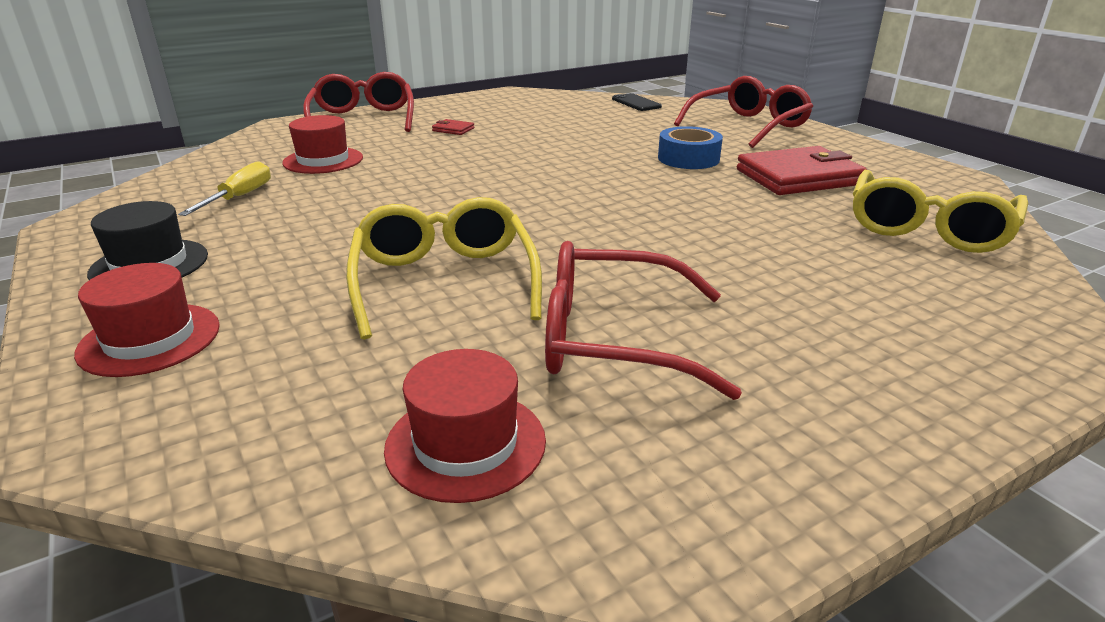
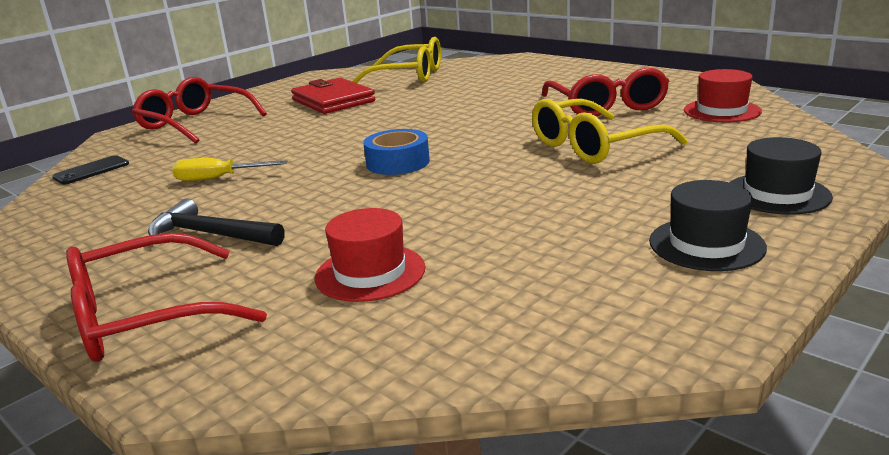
camera: 105 degrees left, 5 degrees down
red hat [74,263,220,377] -> black hat [729,137,833,215]
yellow screwdriver [178,161,271,216] -> yellow screwdriver moved to [172,158,288,181]
red wallet [432,119,475,135] -> black hammer [148,198,285,246]
blue tape [658,126,723,169] -> blue tape moved to [363,129,430,175]

